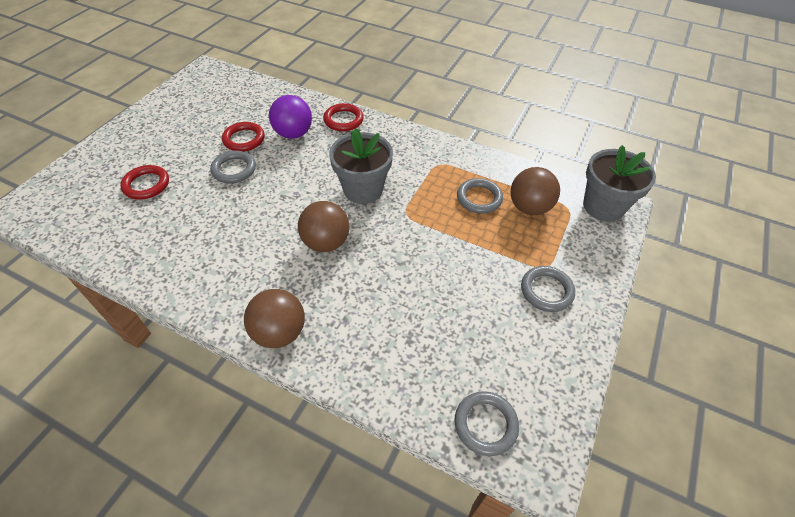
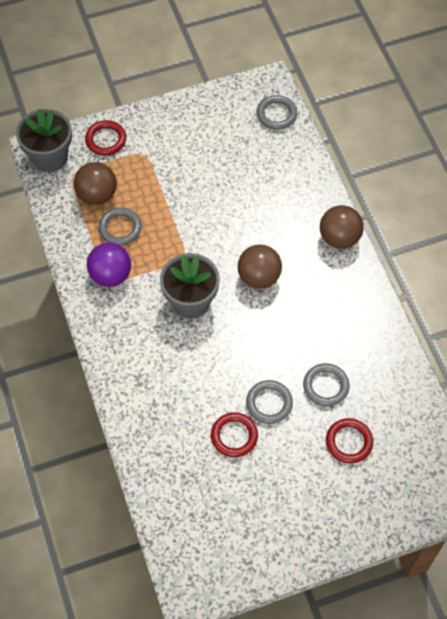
camera: 135 degrees left, 10 degrees up
purple ball [269,95,312,139] -> purple ball moved to [87,243,131,287]
red ring [323,103,364,131] -> red ring moved to [85,120,126,156]
grey ring [521,266,575,312] -> grey ring moved to [303,363,350,406]

